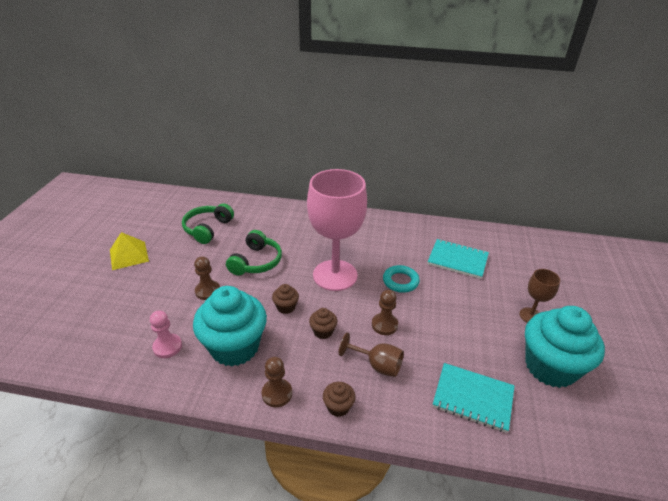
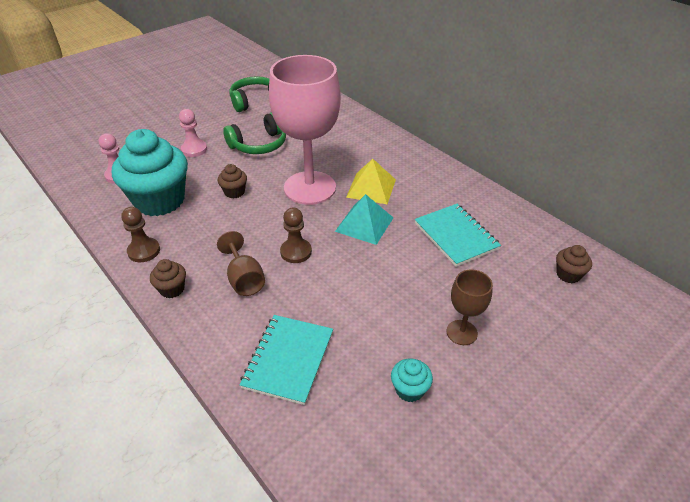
camera: 40 degrees right, 5 degrees up
yellow pyramid [110,232,149,270] -> yellow pyramid moved to [346,159,396,204]
brown pawn [194,256,220,300] -> pink pawn [179,109,207,157]
brown cupcake [309,308,337,339] -> brown cupcake moved to [556,245,592,283]
turquoise ring [383,265,420,293] -> turquoise pyramid [335,194,394,245]
turquoise notebook [433,363,515,433] -> turquoise notebook turned 45 degrees clockwise [239,315,333,405]
turquoise cupcake [525,306,605,388] -> turquoise cupcake [391,359,433,402], size x0.42

